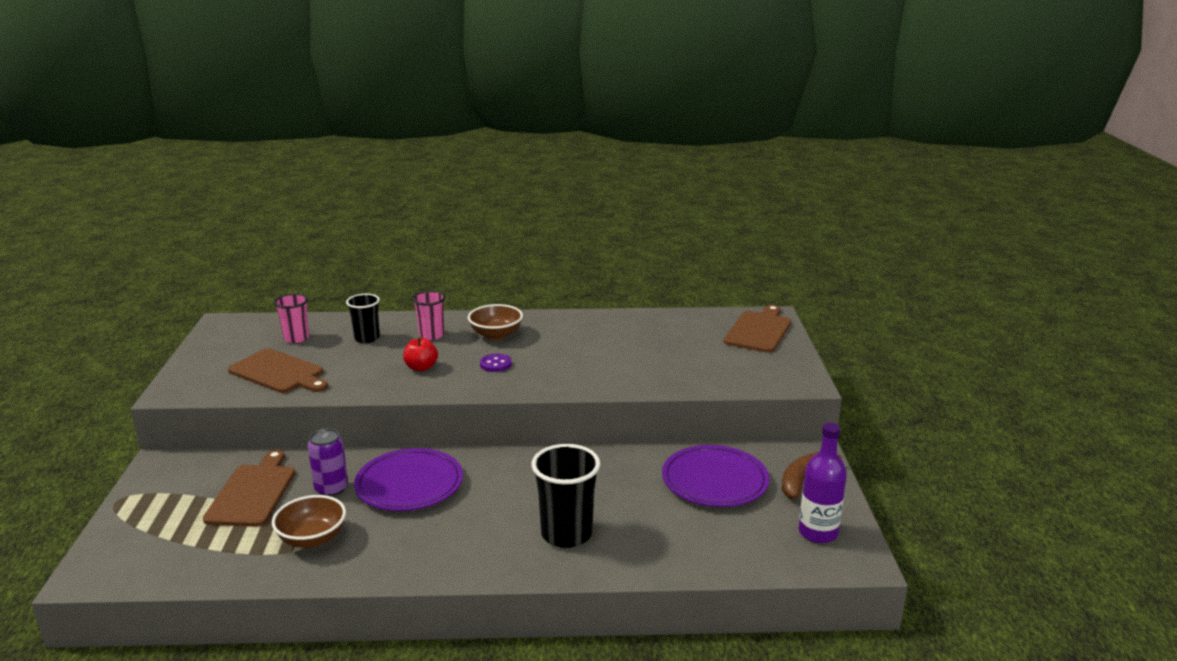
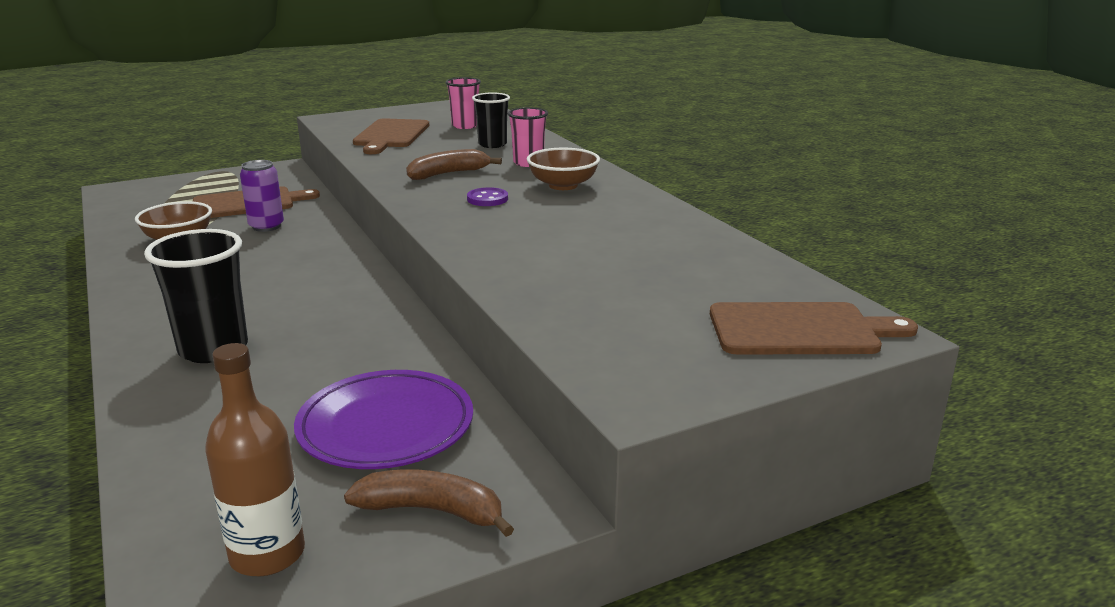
camera: 65 degrees right, 0 degrees up
purple plate [354,448,463,511] -> none
red apple [403,337,438,371] -> brown banana [406,149,502,180]
purple bottle [798,422,847,543] -> brown bottle [205,343,305,576]

